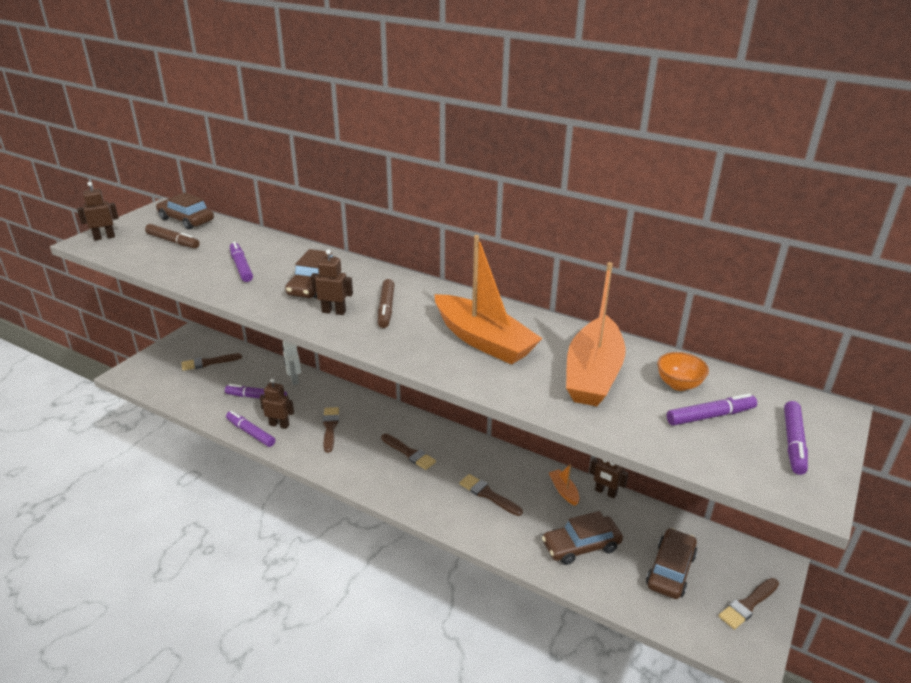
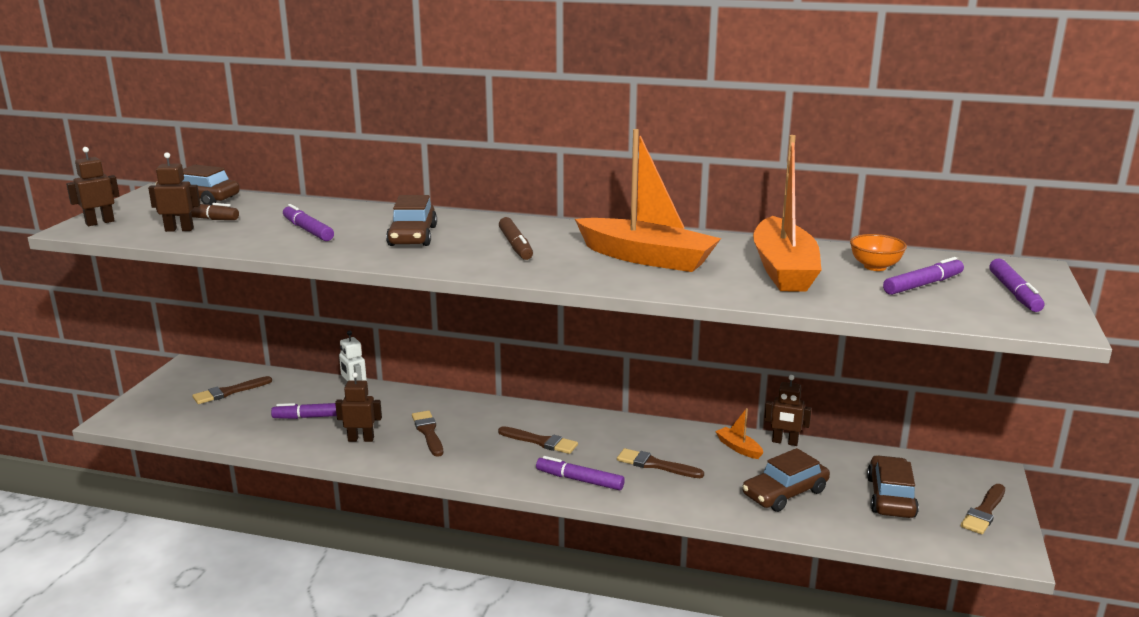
camera: 15 degrees left, 10 degrees down
purple marker [226,411,275,447] -> purple marker moved to [536,456,625,490]
brown robot [311,249,353,315] -> brown robot moved to [148,152,201,232]

